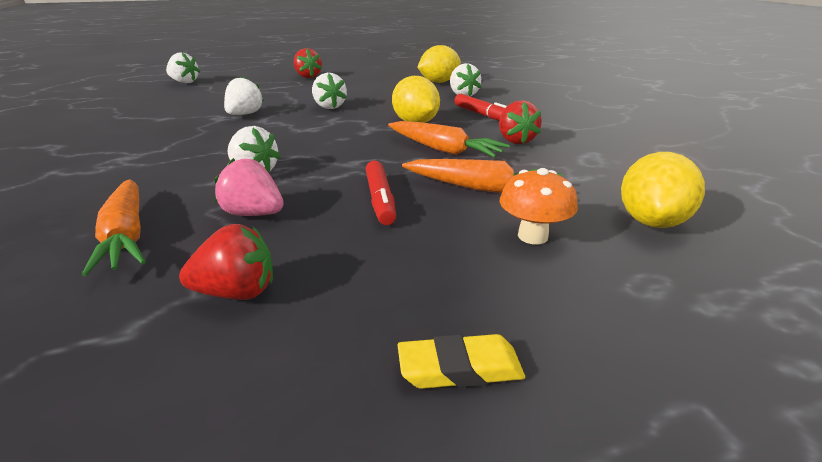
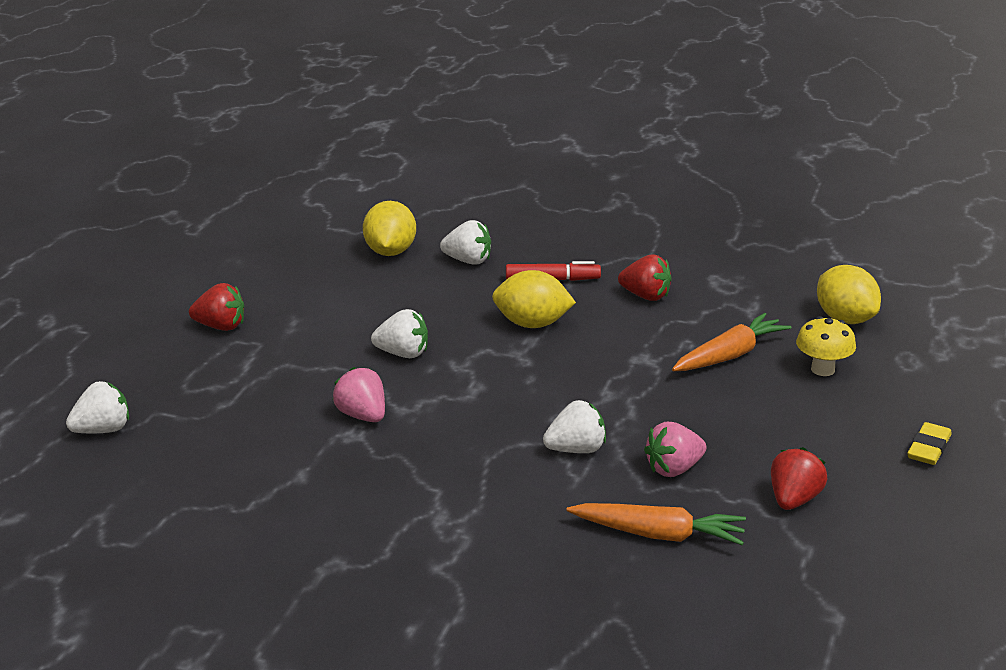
camera: 55 degrees left, 0 degrees up
white strawberry [224,76,264,115] -> pink strawberry [332,367,385,422]
red marker [366,161,396,225] -> none
orange carrot [388,121,510,158] -> none
orange mushroom [500,168,578,244] -> yellow mushroom [796,316,856,376]

